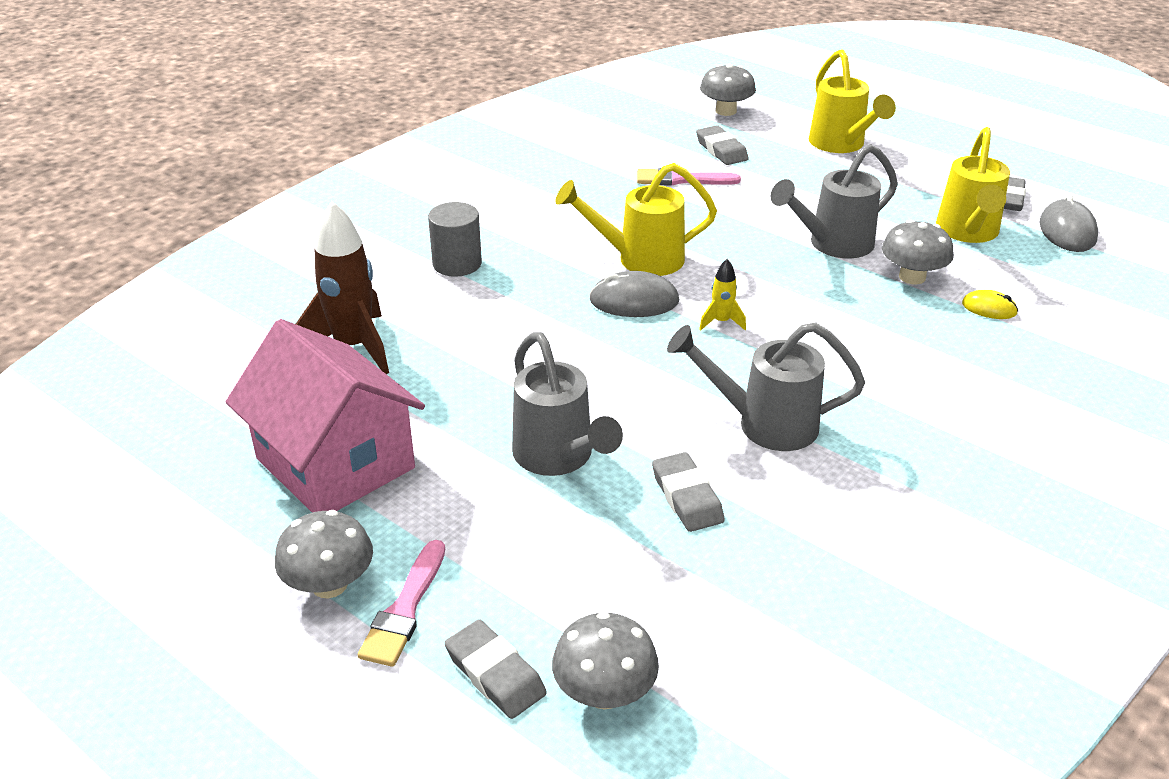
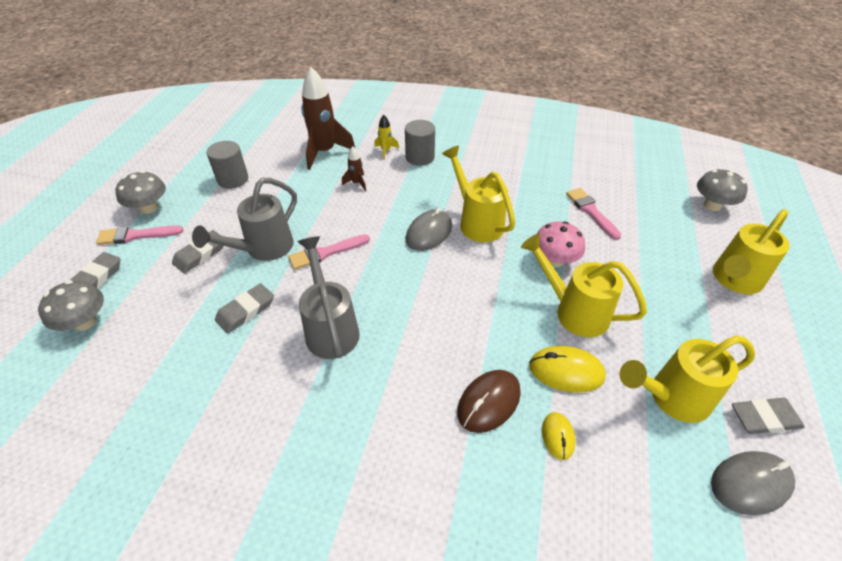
camera: 65 degrees right, 10 degrees up
pink house [226,319,425,513] -> grey cylinder [207,141,248,189]
grey mouse [589,271,679,317] -> grey mouse turned 60 degrees clockwise [406,208,452,251]
grey eraser [696,125,749,165] -> grey eraser moved to [172,230,223,273]
yellow rocket [699,259,746,330] -> yellow rocket moved to [374,115,399,160]
grey watering can [770,144,898,258] -> yellow watering can [521,234,647,337]
grey mushroom [882,220,954,285] -> yellow mouse [529,346,606,393]
none -> pink brush [288,234,370,270]
none -> brown rocket [342,146,366,191]
none -> brown mouse [457,370,521,433]
none -> pink mushroom [537,221,585,267]

